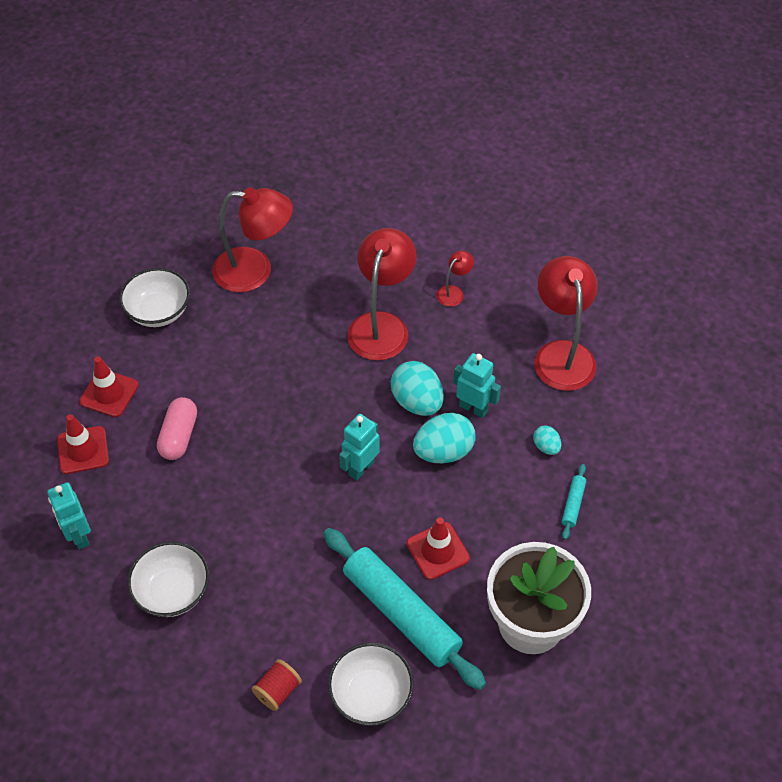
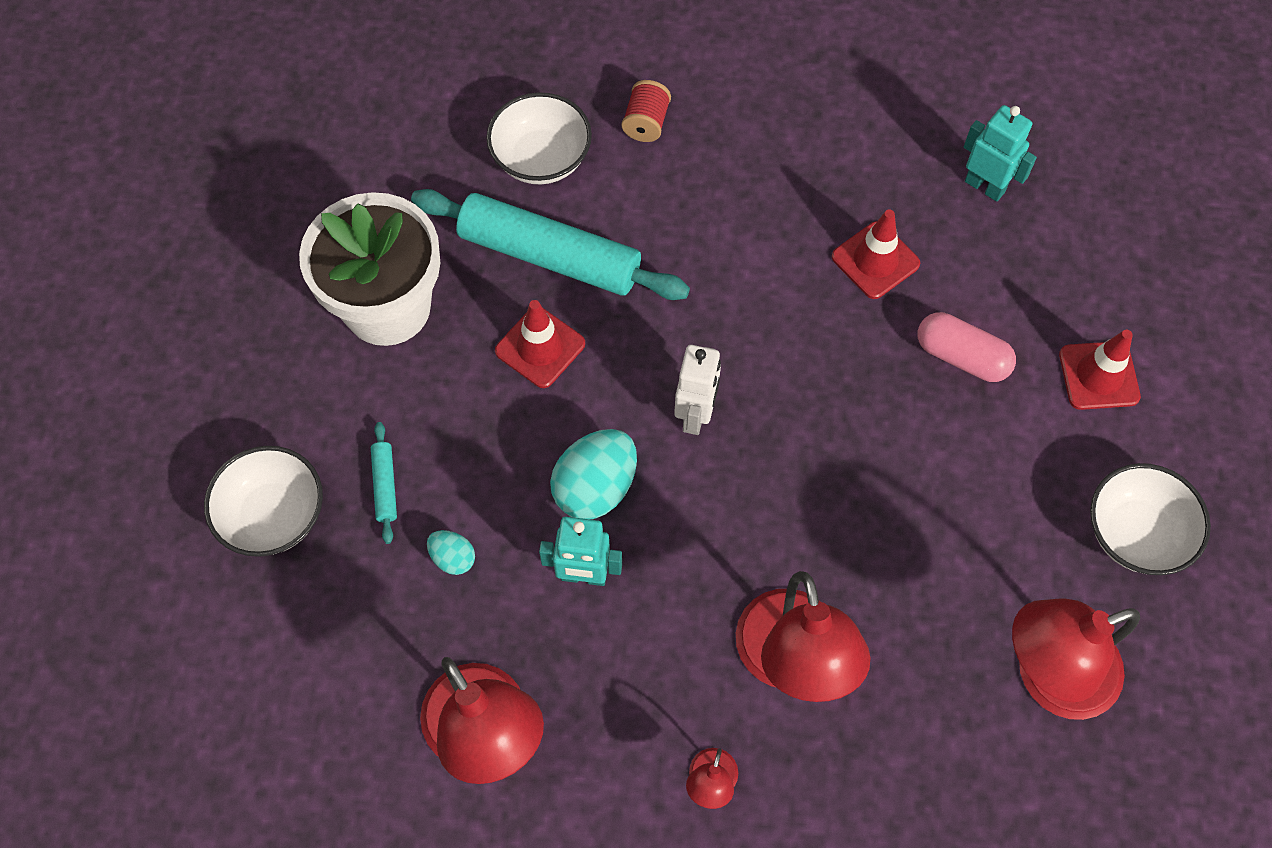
camera: 155 degrees right, 10 degrees up
red traffic cone [57,414,109,474] -> red traffic cone moved to [832,209,920,299]
white bowl [127,541,209,617] -> white bowl moved to [204,446,323,557]
pink capsule [157,397,197,460] -> pink capsule turned 45 degrees counterclockwise [918,312,1016,382]
turquoise robot [339,414,380,481] -> white robot [674,345,721,435]
turquoise egg [390,361,444,416] -> none

